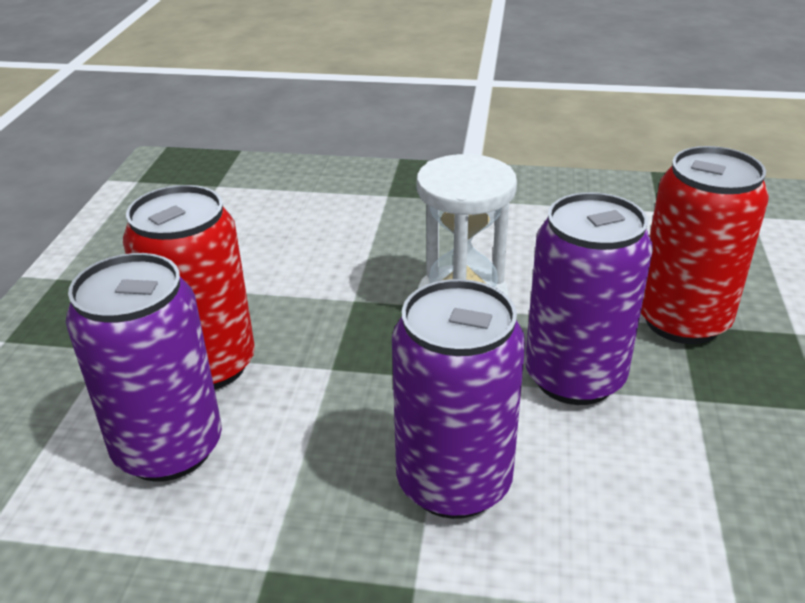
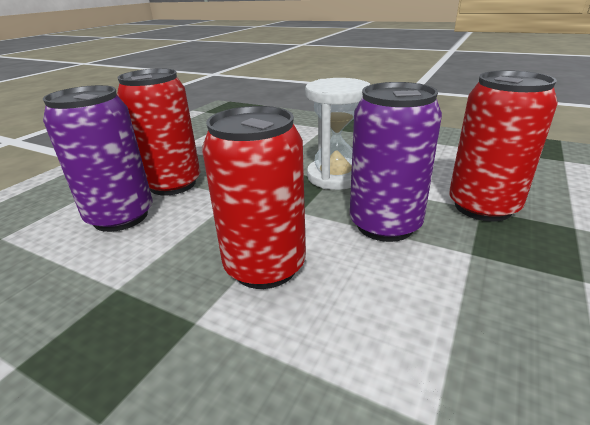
camera: 20 degrees right, 5 degrees down
purple can [392,279,526,519] -> red can [202,106,306,289]

